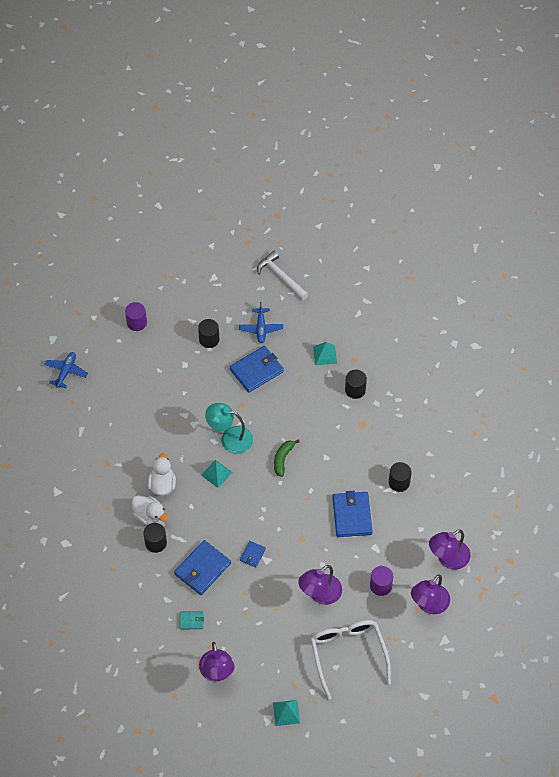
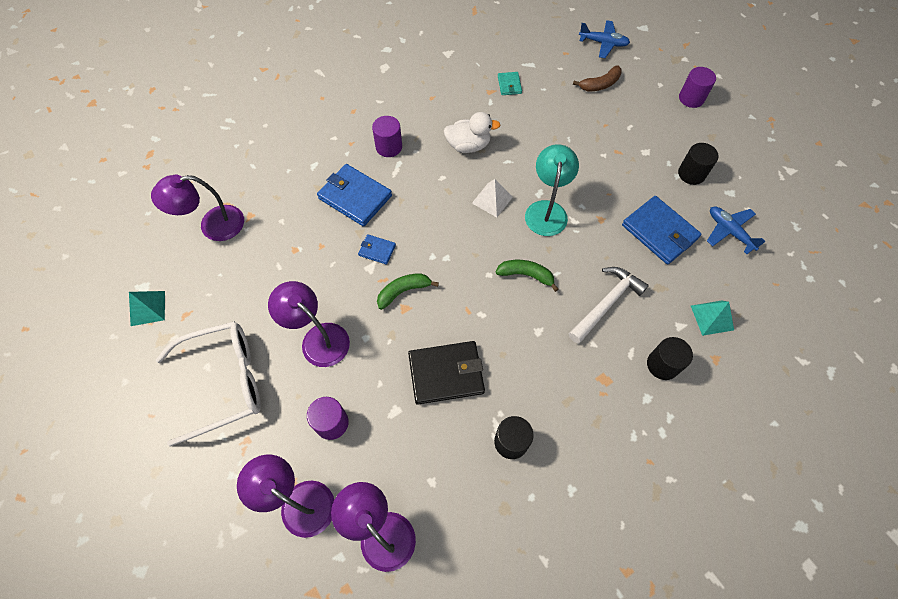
camera: 85 degrees right, 5 degrees up
white duck [132,495,168,525] -> none
black cylinder [143,523,167,553] -> purple cylinder [372,116,402,157]
turquoise wallet [179,611,204,630] -> turquoise wallet moved to [498,72,522,95]
turquoise pyramid [201,460,233,488] -> white pyramid [472,179,513,217]
blue plane [239,302,283,343] -> blue plane turned 60 degrees clockwise [707,206,765,254]
white hammer [257,251,309,300] -> white hammer moved to [569,267,649,344]
blue wallet [332,491,373,537] -> black wallet [408,341,485,404]
none -> green banana [377,274,439,310]
none -> brown banana [573,65,622,91]

